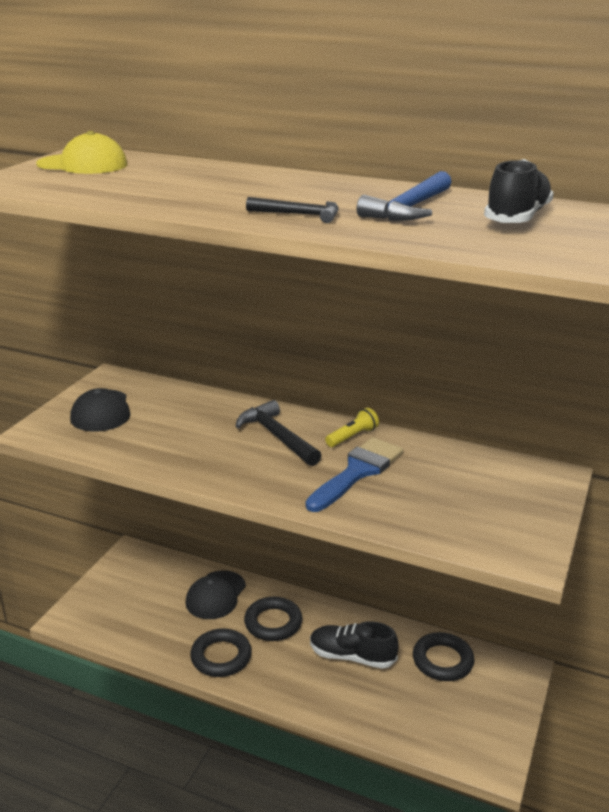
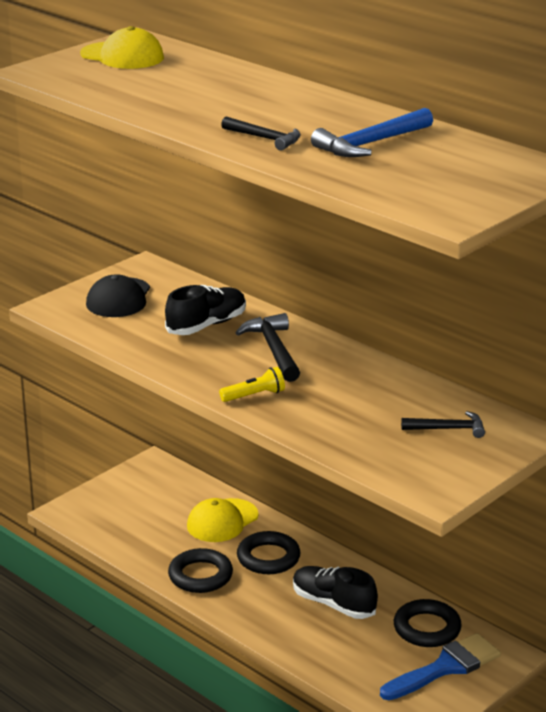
camera: 20 degrees right, 0 degrees up
black cap [186,570,246,619] -> yellow cap [187,498,258,542]
blue brush [306,437,403,512] -> blue brush moved to [380,633,501,700]
yellow flashlight [325,408,379,447] -> yellow flashlight moved to [219,367,285,402]
black shoe [484,159,554,223] -> black shoe moved to [165,285,246,335]
none -> black hammer [401,411,485,438]

